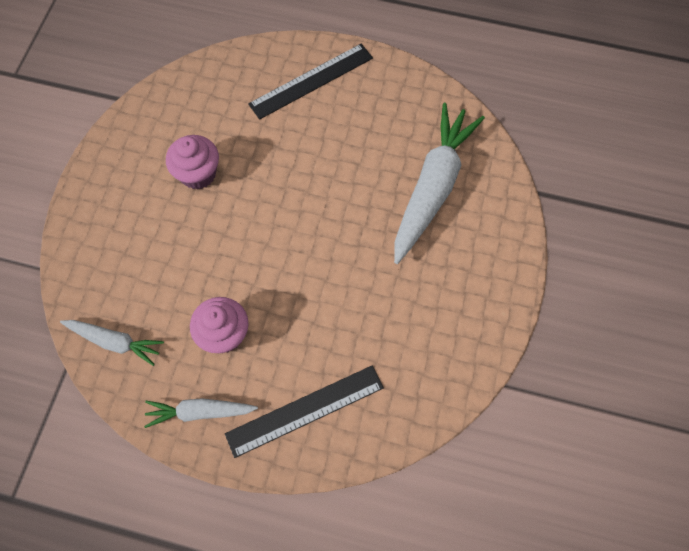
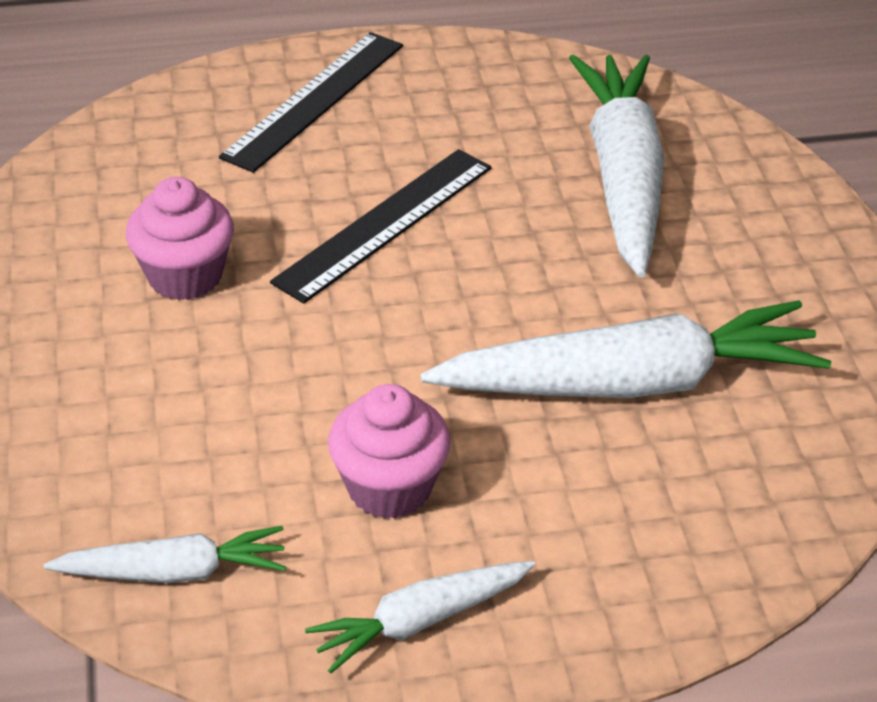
camera: 25 degrees left, 25 degrees down
black ruler [225,365,384,458] -> black ruler moved to [270,149,492,304]
none -> white carrot [421,300,831,398]

